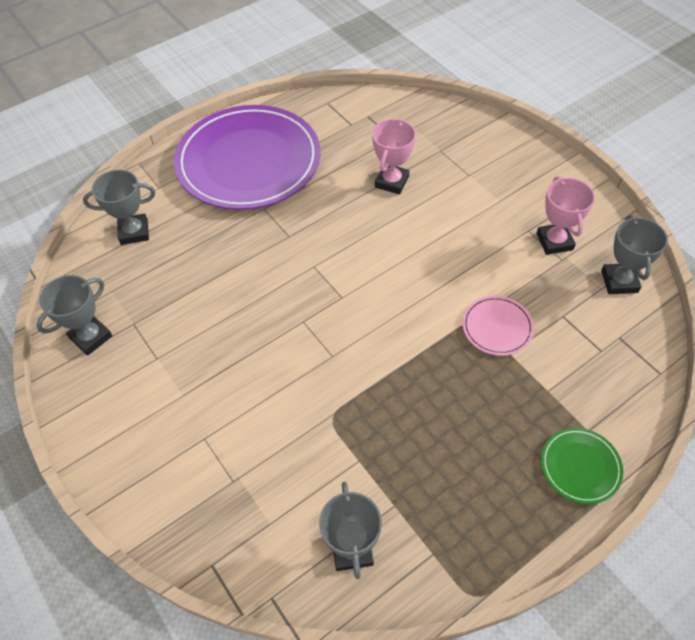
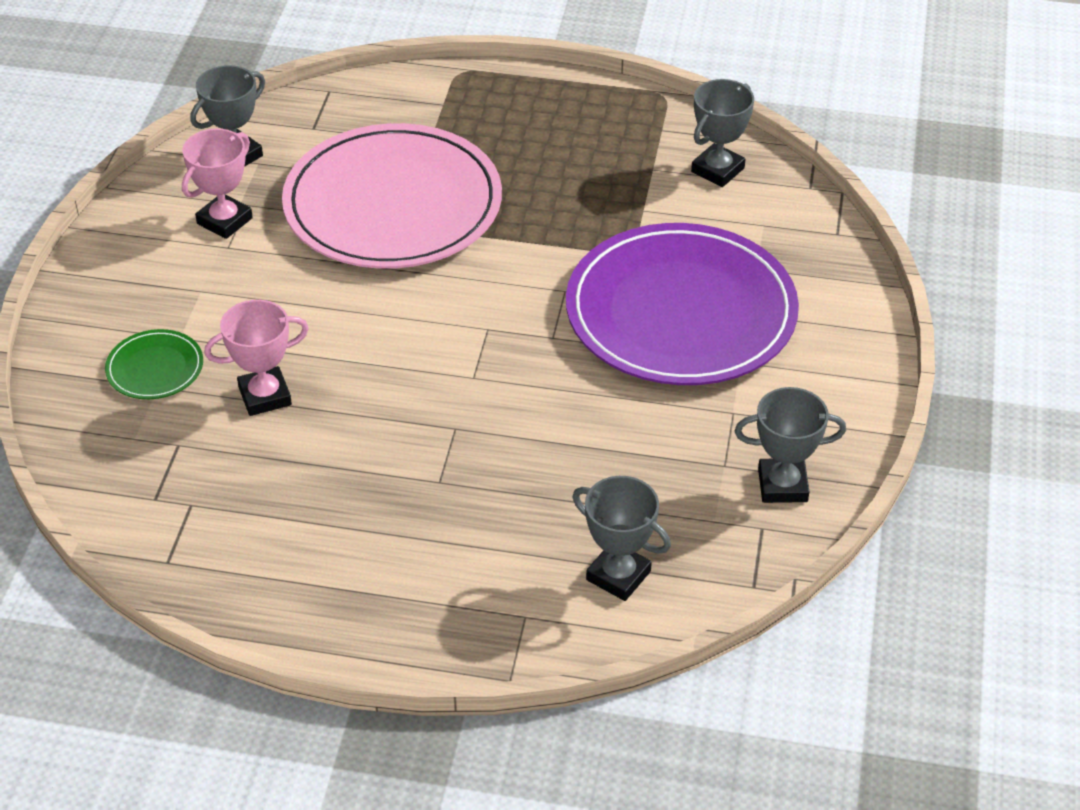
camera: 135 degrees left, 10 degrees down
purple plate [174,105,320,210] -> purple plate moved to [566,223,799,385]
pink plate [462,296,534,356] -> pink plate [282,123,502,269], size x2.45
green plate [541,428,623,504] -> green plate moved to [105,329,203,399]

